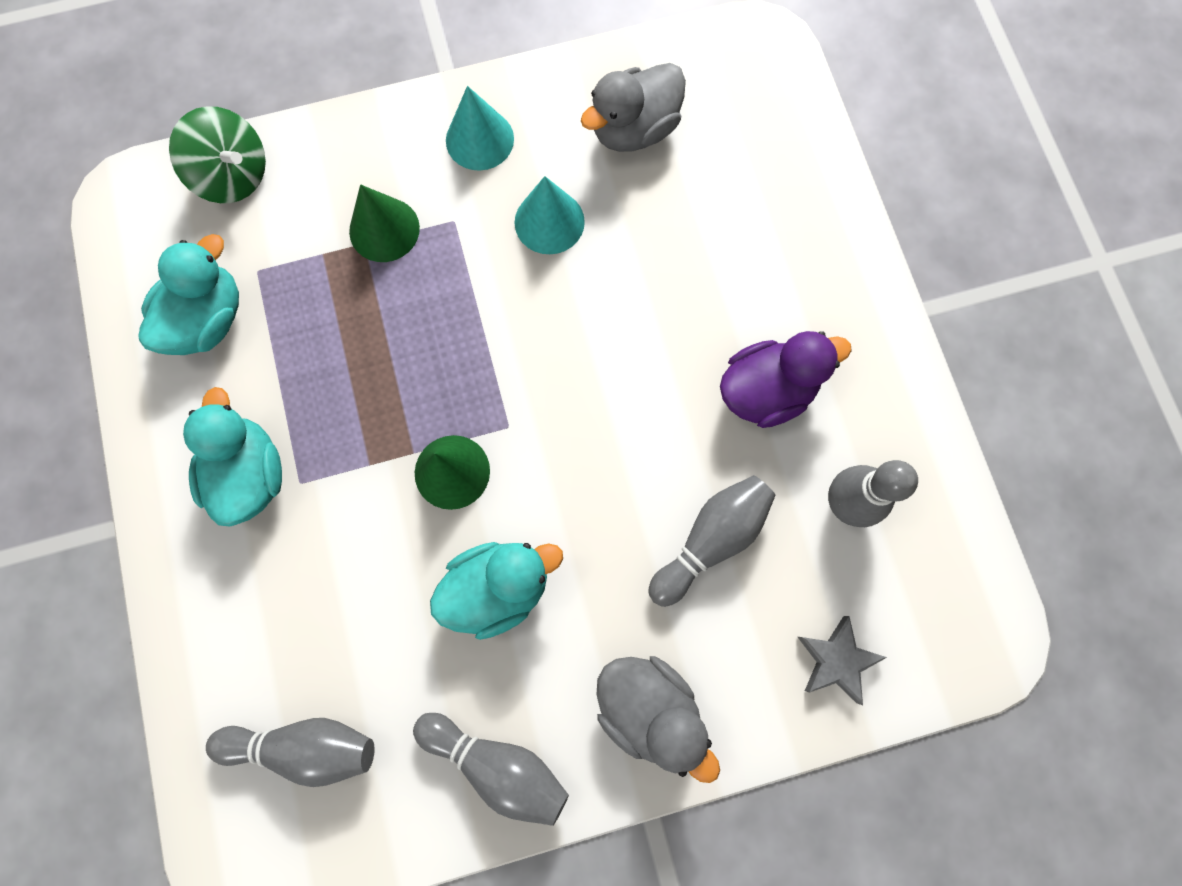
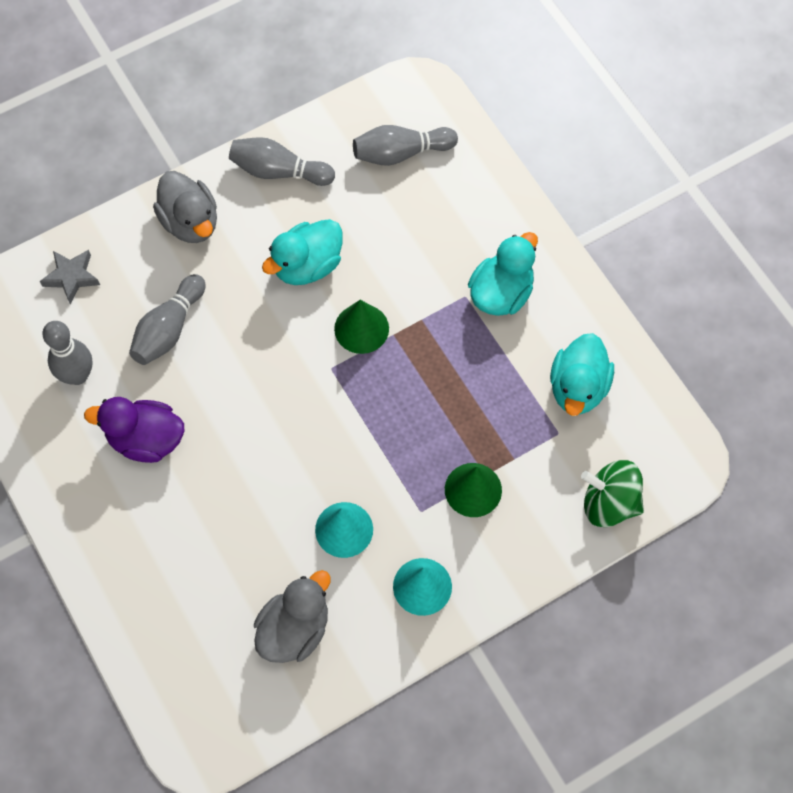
camera: 165 degrees right, 10 degrees down
turquoise duck [183,387,282,526] -> turquoise duck turned 120 degrees counterclockwise [468,232,538,316]
grey duck [597,656,720,783] -> grey duck turned 150 degrees counterclockwise [153,171,217,243]
purple duck [720,331,852,428] -> purple duck turned 45 degrees clockwise [84,397,184,463]

